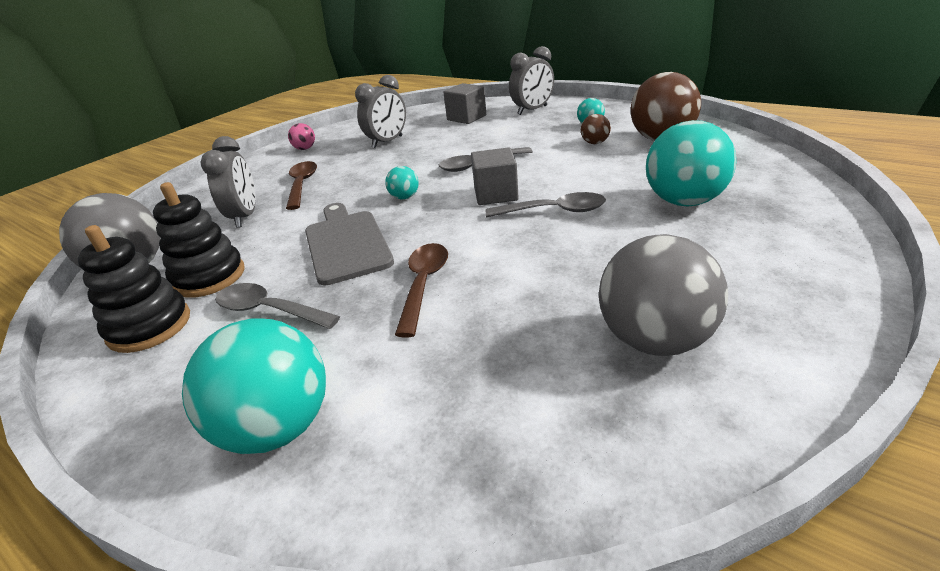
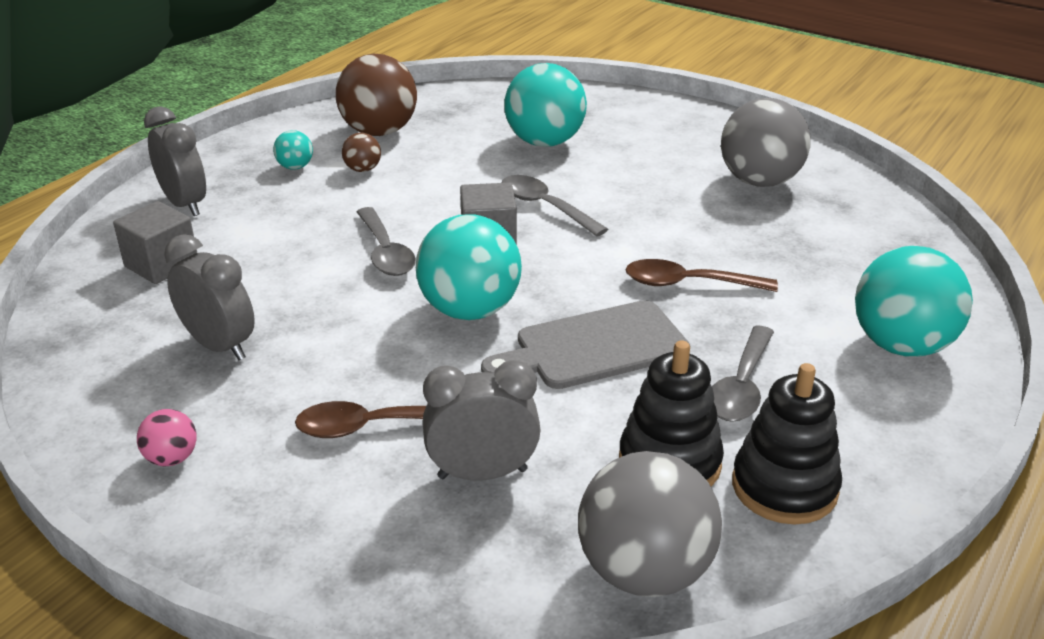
camera: 95 degrees left, 0 degrees up
turquoise ball [385,166,419,199] -> turquoise ball [416,214,522,320], size x2.18
grey spoon [486,192,606,217] -> grey spoon turned 45 degrees counterclockwise [502,175,608,237]

